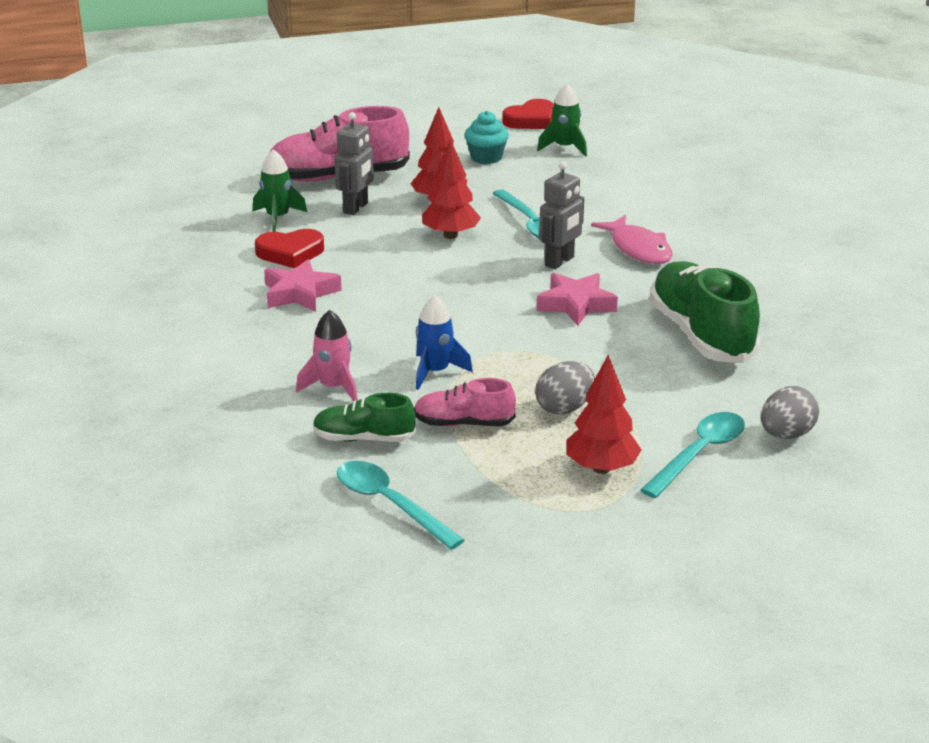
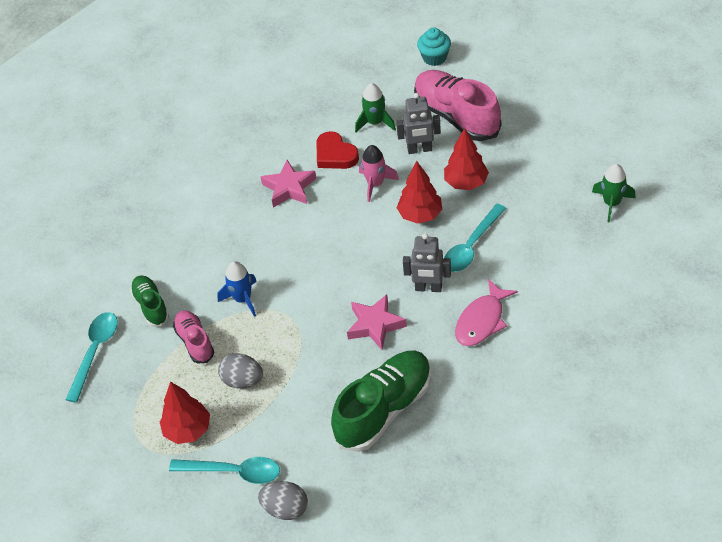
camera: 65 degrees right, 20 degrees up
pink rocket [296,310,358,401] -> pink rocket moved to [359,145,399,202]
turquoise cupcake [465,111,509,164] -> turquoise cupcake moved to [417,27,451,66]
red heart [502,99,554,129] -> none

